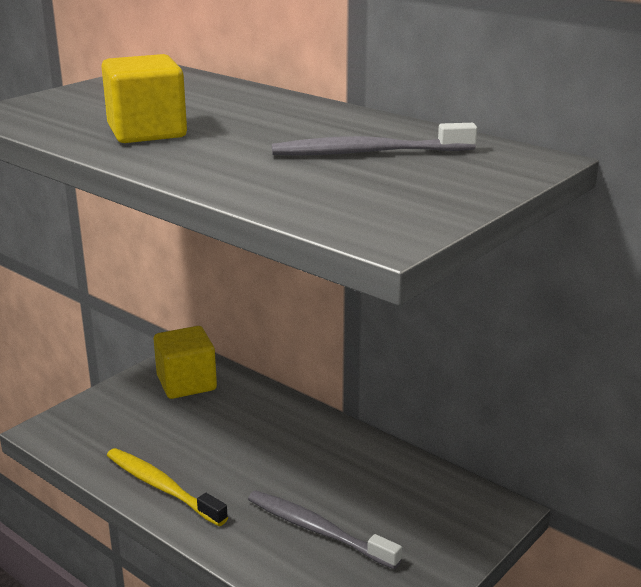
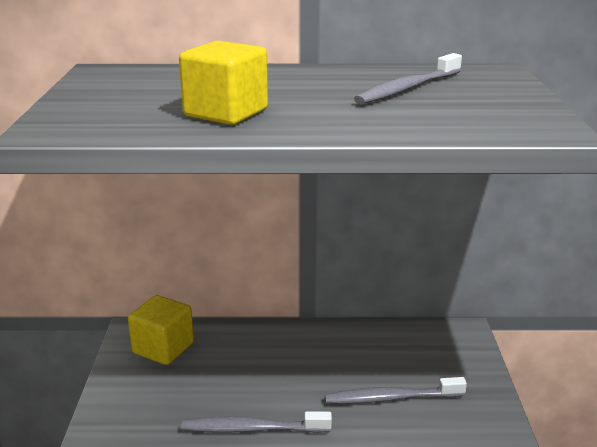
camera: 40 degrees left, 0 degrees up
yellow toothbrush [107,448,228,526] -> grey toothbrush [181,411,332,433]

